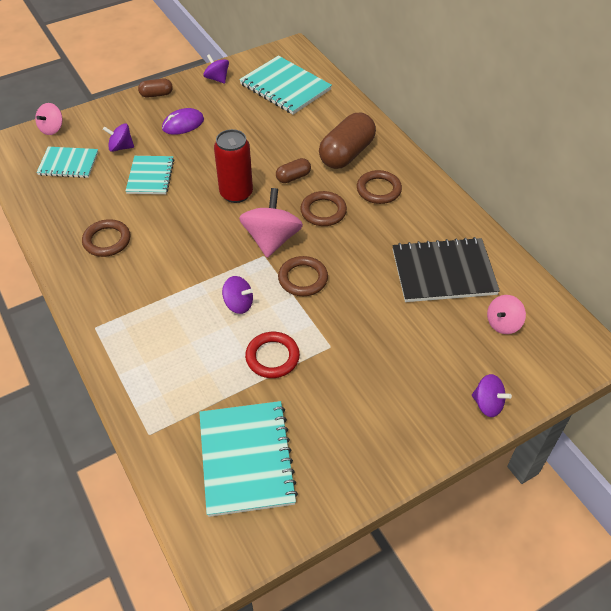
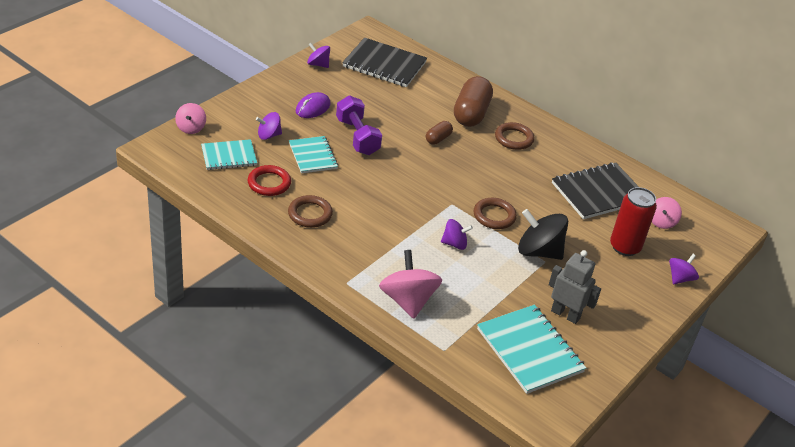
camera: 25 degrees left, 10 degrees down
brown capsule [138,78,173,98] -> none
red can [214,129,253,203] -> red can moved to [610,187,657,256]
turquoise notebook [239,56,332,114] -> black notebook [342,37,427,87]
pink spinning top [239,188,303,258] -> pink spinning top moved to [379,250,442,319]
red ring [245,332,300,378] -> red ring moved to [247,165,291,196]
brown ring [300,191,347,226] -> none
purple spinning top [472,374,512,417] -> purple spinning top turned 60 degrees counterclockwise [669,254,699,284]
none -> purple dumbbell [336,95,382,155]
none -> black spinning top [518,209,568,260]
none -> grey robot [549,250,601,324]

